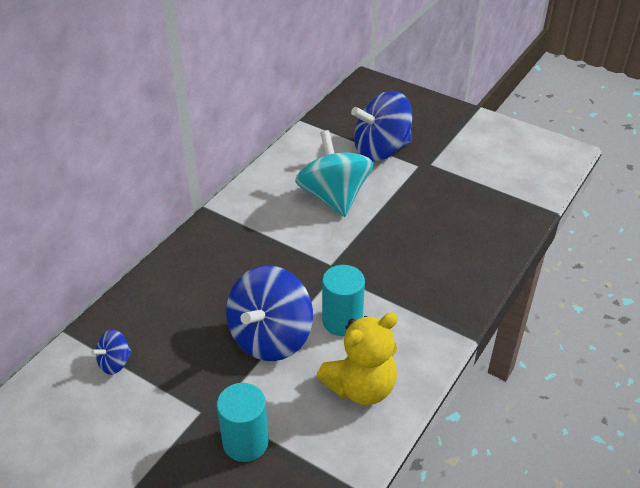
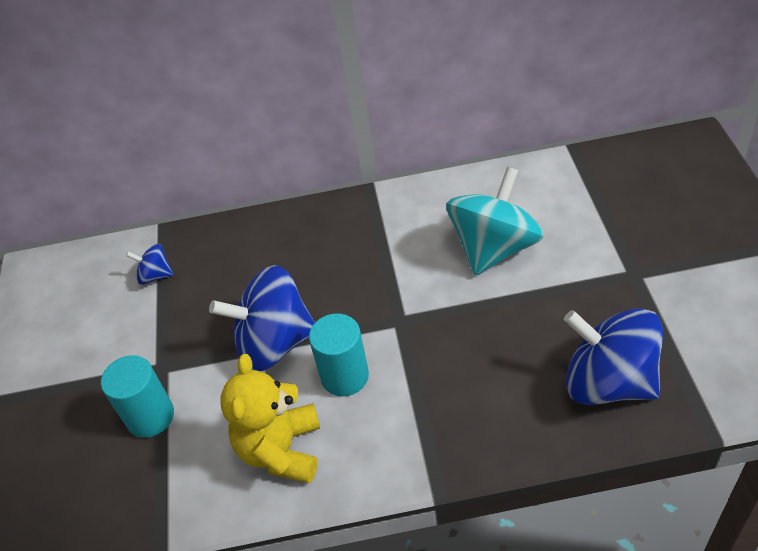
camera: 55 degrees right, 5 degrees up
yellow teddy bear [316,312,398,405] -> yellow teddy bear turned 75 degrees clockwise [220,354,320,483]
blue spinning top [351,91,412,162] -> blue spinning top moved to [564,308,663,405]

